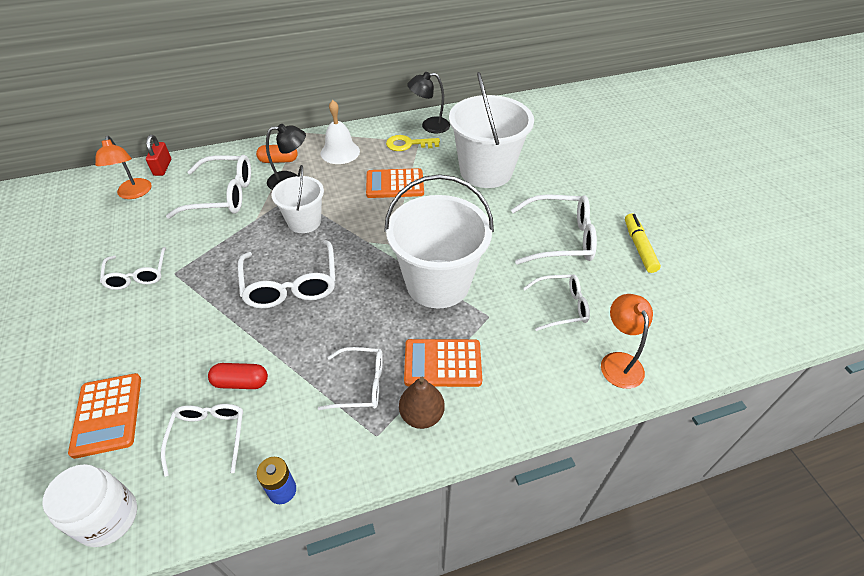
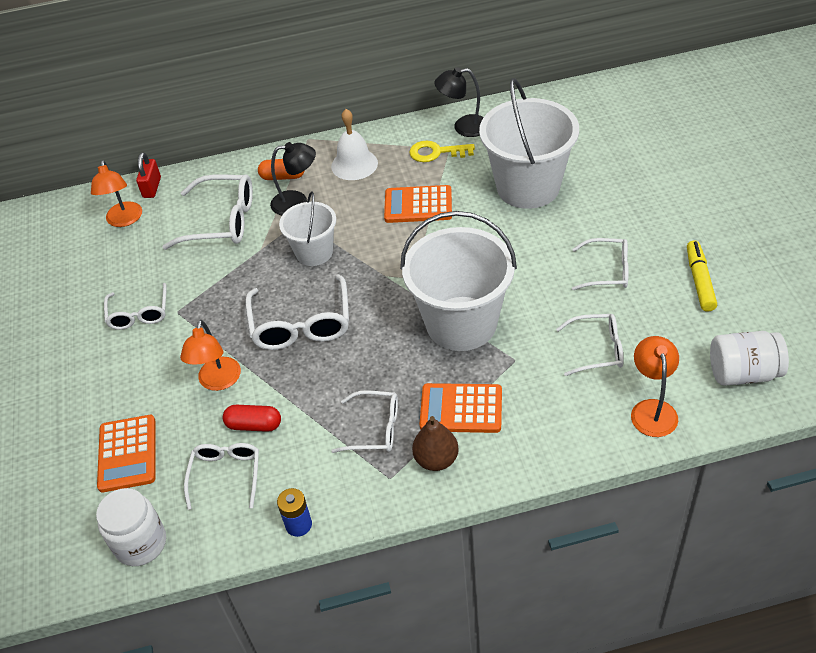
camera: 10 degrees right, 0 degrees up
white glasses [511,194,597,265] -> white glasses [572,238,629,290], size x0.63
none -> orange lamp [180,320,241,391]
none -> white jar [710,331,789,386]

